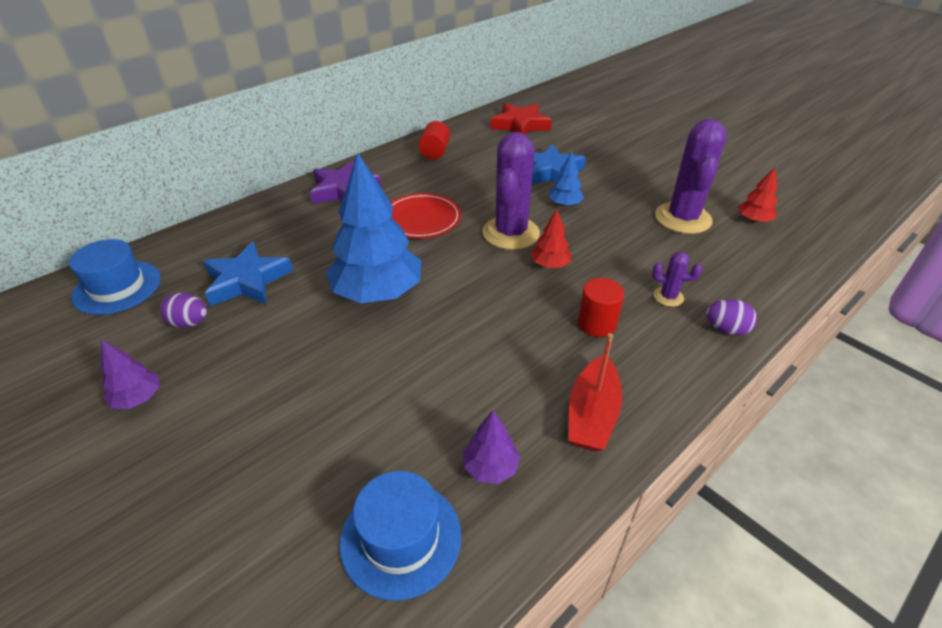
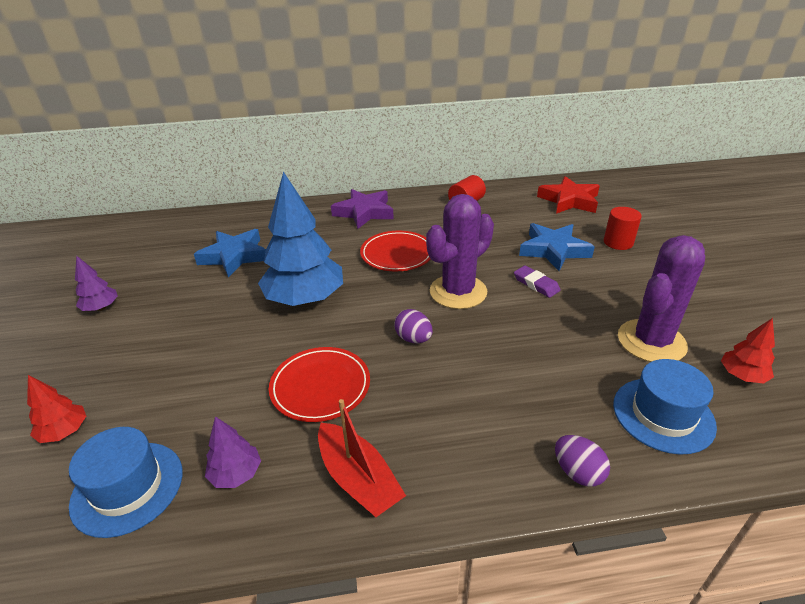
camera: 35 degrees right, 5 degrees down
blue hat [69,239,161,315] -> blue hat moved to [613,359,717,455]
purple egg [160,293,207,328] -> purple egg moved to [394,309,433,343]
red tree [531,210,571,268] -> red tree moved to [27,375,86,443]
blue tree [548,152,584,207] -> purple eraser [514,266,561,298]
red boat [568,333,622,452] -> red boat turned 90 degrees counterclockwise [318,399,406,517]
red cylinder [578,278,624,337] -> red cylinder moved to [604,207,642,250]
purple cactus [652,252,702,307] -> none
none -> red plate [269,347,370,422]

